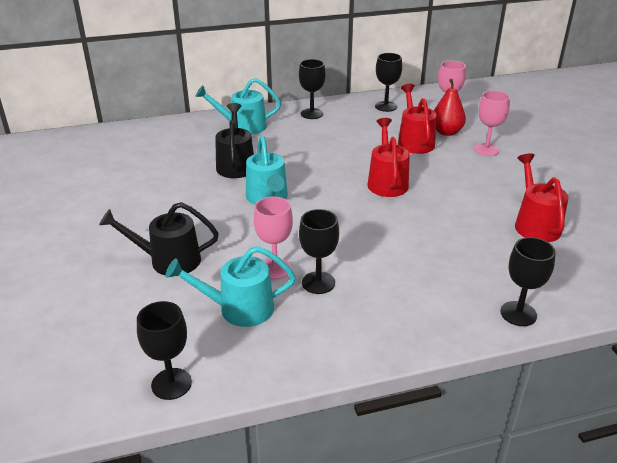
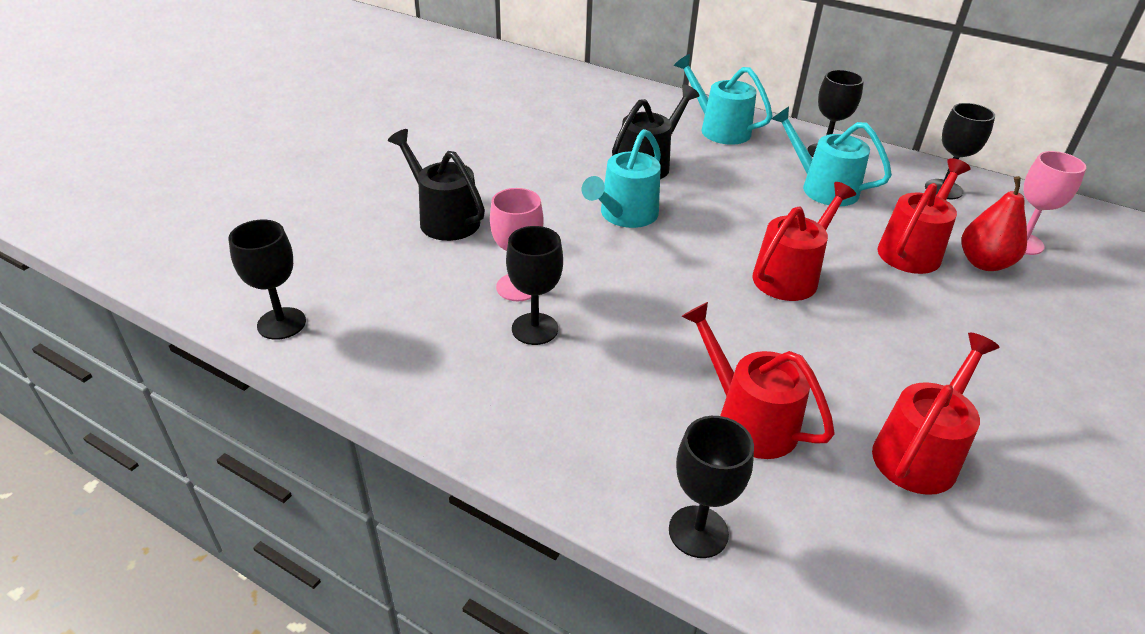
camera: 45 degrees right, 5 degrees up
turquoise watering can [166,246,296,327] -> turquoise watering can moved to [771,106,892,206]
pink goblet [474,91,510,156] -> none
none -> red watering can [681,302,835,459]

